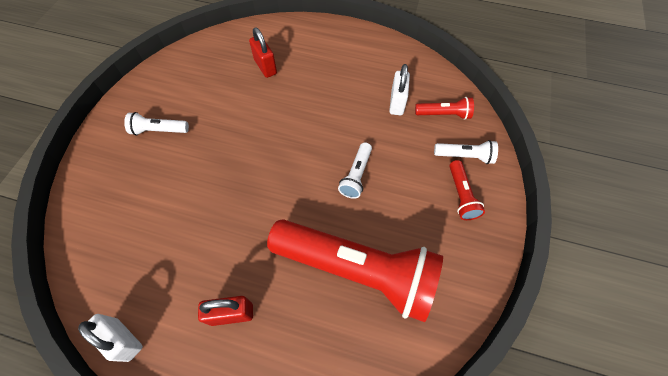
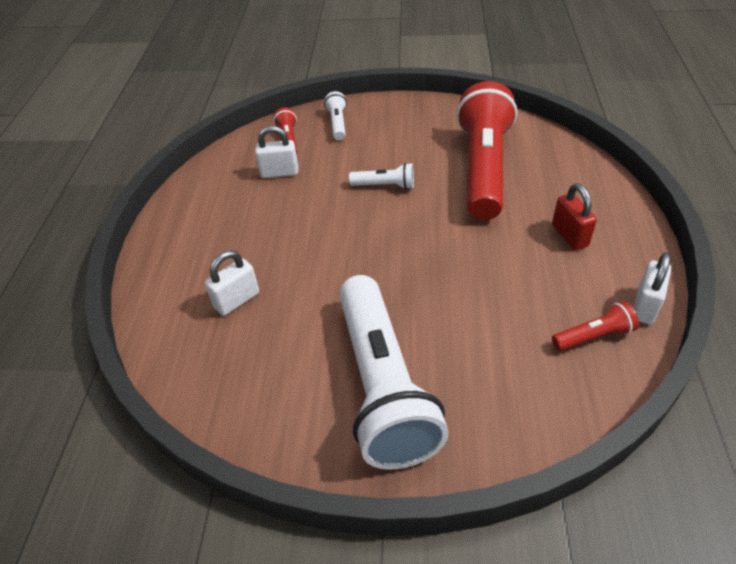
camera: 100 degrees left, 15 degrees down
white flashlight [124,112,189,135] -> white flashlight [339,275,449,470], size x2.40
red padlock [249,27,277,78] -> white padlock [205,251,259,316]
red flashlight [449,160,485,220] -> red flashlight moved to [552,301,639,351]

